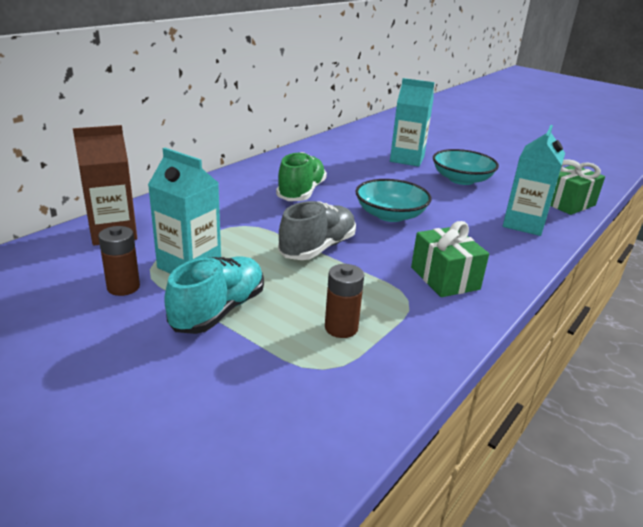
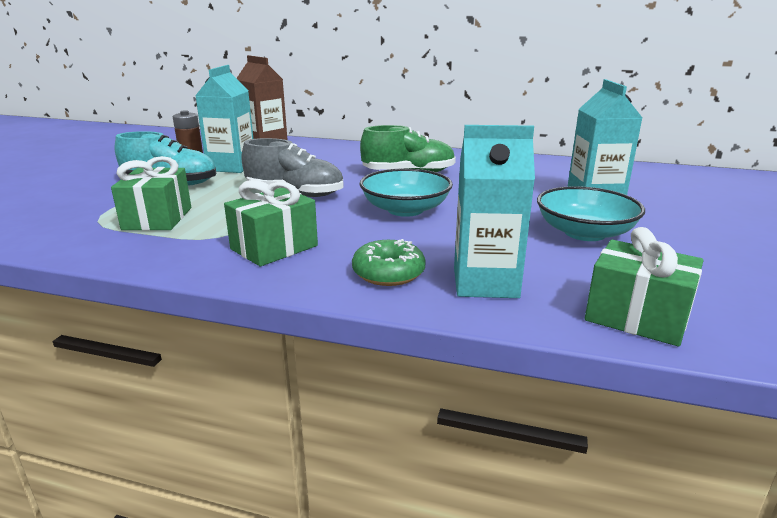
camera: 70 degrees right, 5 degrees down
brown battery [325,264,364,338] -> green gift [111,156,191,231]
none -> green donut [352,239,426,286]

